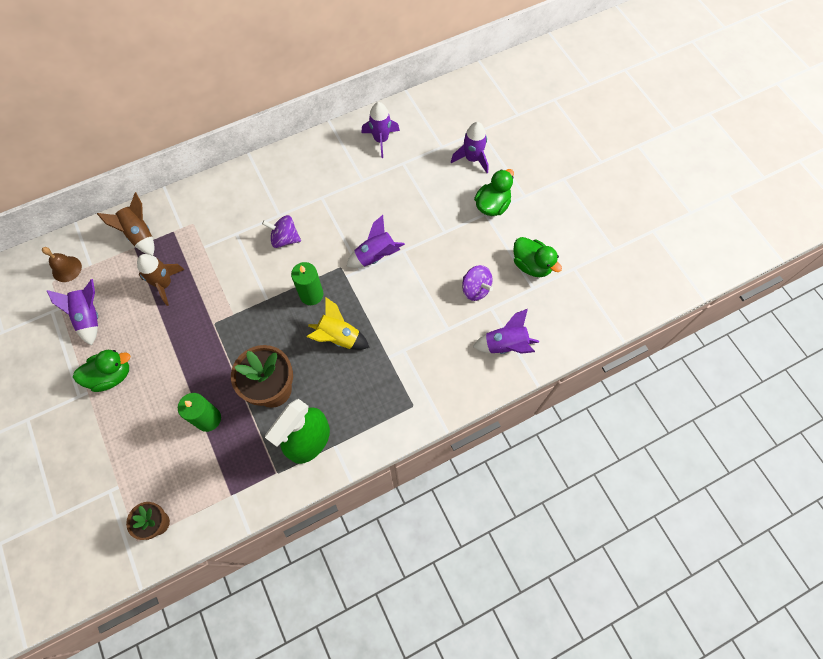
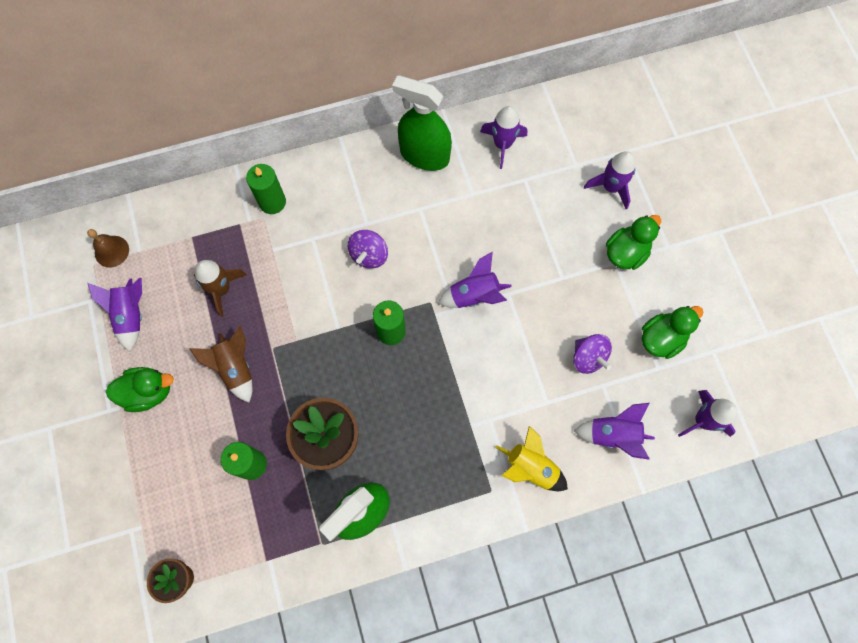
camera: 10 degrees right, 5 degrees up
brown rocket [97,192,155,256] -> brown rocket moved to [189,325,252,402]
purple spinning top [262,215,301,248] -> purple spinning top turned 90 degrees counterclockwise [348,230,388,269]
yellow rocket [307,298,370,350] -> yellow rocket moved to [495,426,568,491]
green duck [513,237,562,277] -> green duck turned 90 degrees counterclockwise [641,306,703,359]
none -> green candle [246,164,286,214]
none -> green spray bottle [392,75,452,171]
none -> purple rocket [678,390,737,437]

